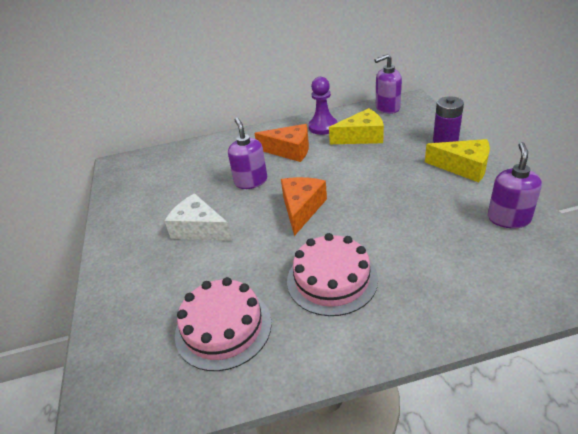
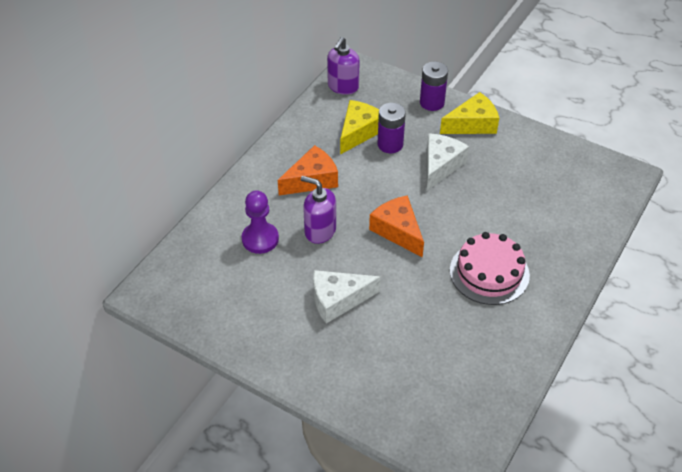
camera: 50 degrees left, 10 degrees up
pink cake [175,277,272,371] -> none
purple pawn [308,77,338,135] -> purple pawn moved to [242,190,279,254]
purple soap dispenser [488,142,542,228] -> none
none -> purple battery [378,103,406,153]
none -> white cheese [427,133,469,191]

